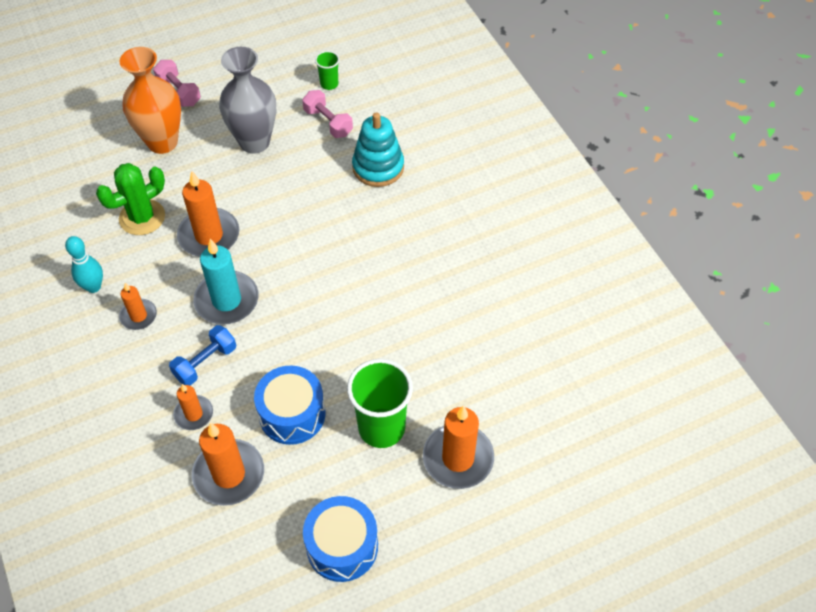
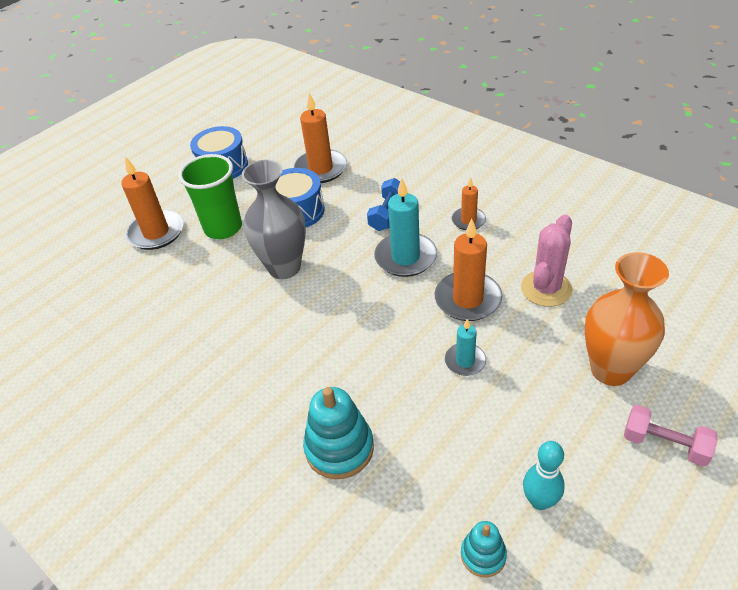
camera: 160 degrees right, 10 degrees down
turquoise bowling pin [65,236,103,293] -> turquoise bowling pin moved to [523,441,565,510]
green cactus [96,163,165,235] -> pink cactus [521,214,573,307]
orange candle [173,384,213,430] -> none
grey vase [219,47,276,154] -> grey vase moved to [242,160,306,279]
pink dumbbell [302,90,353,138] -> none
green cup [315,51,339,90] -> turquoise stacking toy [461,521,507,577]
none -> turquoise candle [445,319,486,376]

